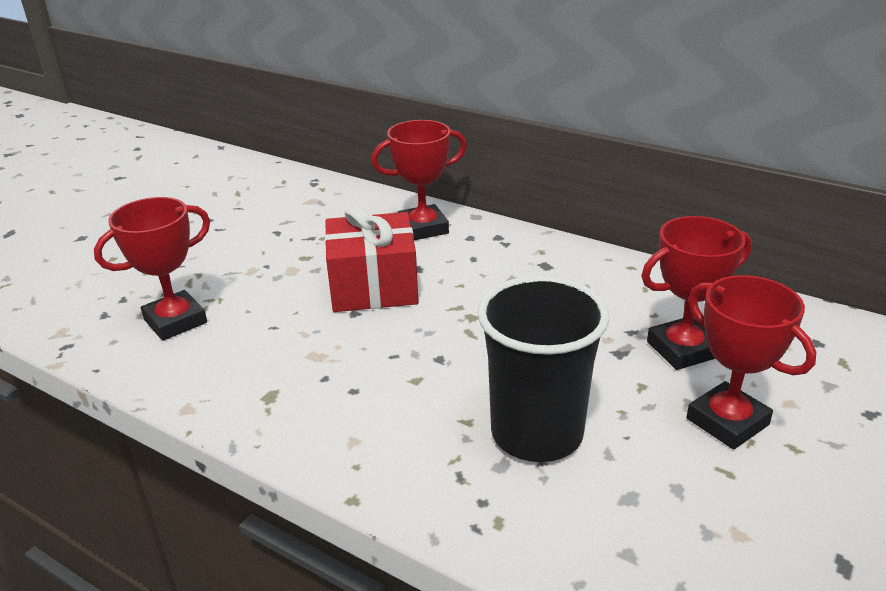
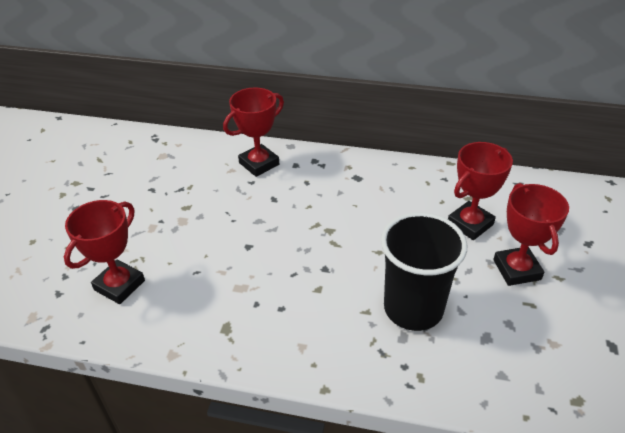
camera: 20 degrees left, 10 degrees up
red gift [325,205,419,312] -> none
red trophy [687,275,816,449] -> red trophy turned 45 degrees clockwise [493,183,569,286]

